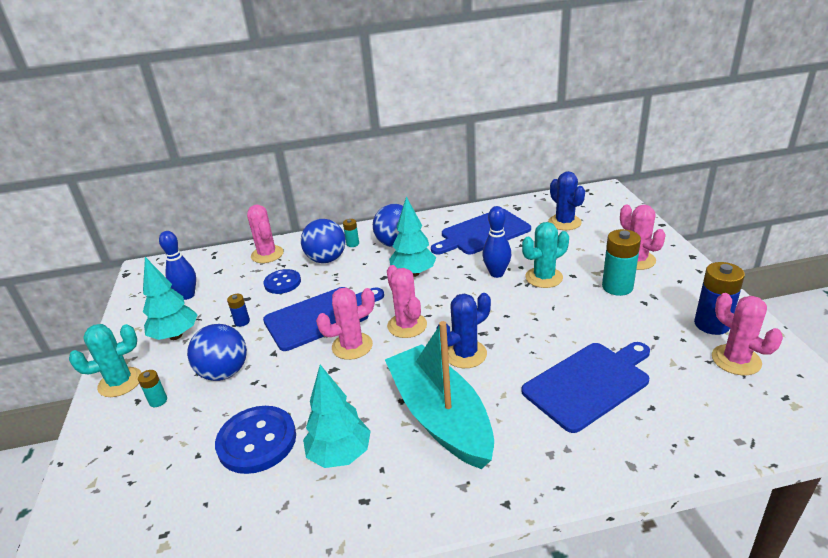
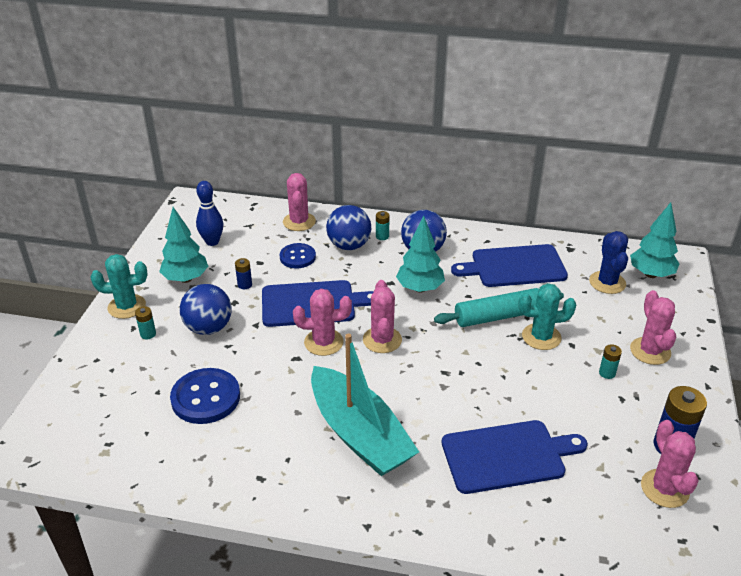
camera: 20 degrees right, 5 degrees up
turquoise tree [303,365,371,468] -> turquoise tree moved to [630,202,679,278]
turquoise boat [385,321,494,469] -> turquoise boat turned 150 degrees clockwise [311,334,419,476]
blue cactus [437,293,491,368] -> none
blue bowling pin [482,206,511,278] -> turquoise rolling pin [434,288,564,327]
turquoise battery [602,229,641,296] -> turquoise battery [599,344,622,379], size x0.51

